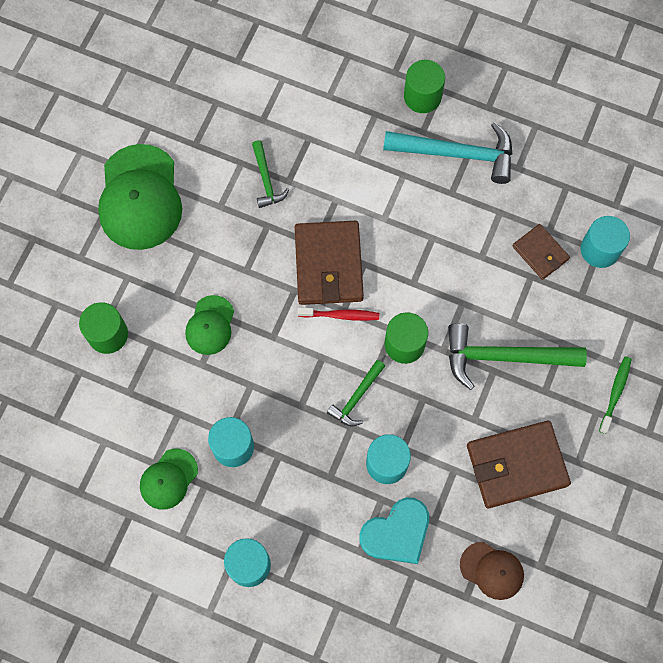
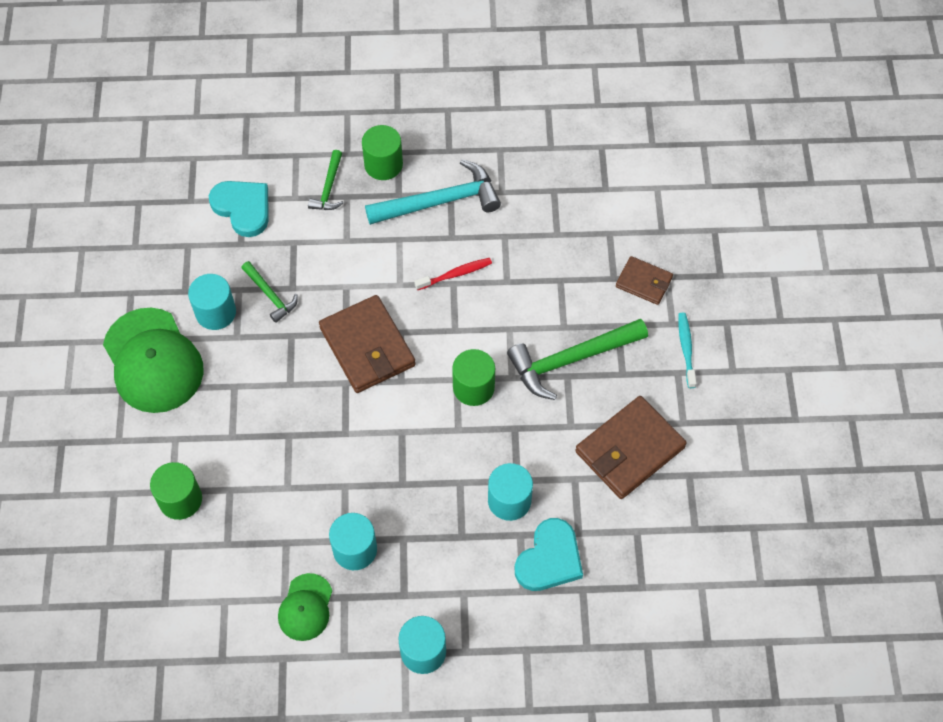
camera: 25 degrees left, 10 degrees down
green cap [185,295,234,355] -> none
red toothbrush [298,307,379,321] -> red toothbrush moved to [414,258,492,290]
green hammer [327,360,385,426] -> green hammer moved to [308,150,343,210]
brown cap [460,542,524,600] -> none
brown wallet [513,224,570,280] -> brown wallet moved to [616,256,673,305]
turquoise cylinder [581,216,630,268] -> turquoise cylinder moved to [188,274,236,330]
green toothbrush [599,356,632,434] -> turquoise toothbrush [678,313,696,388]
none -> turquoise heart [209,181,268,237]

